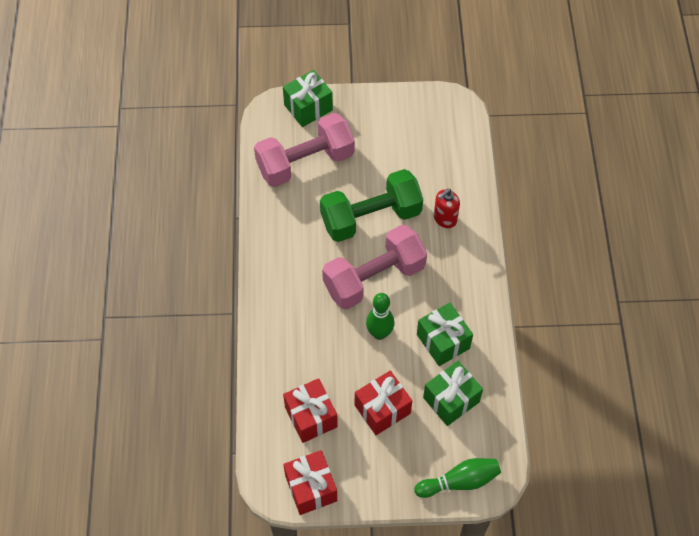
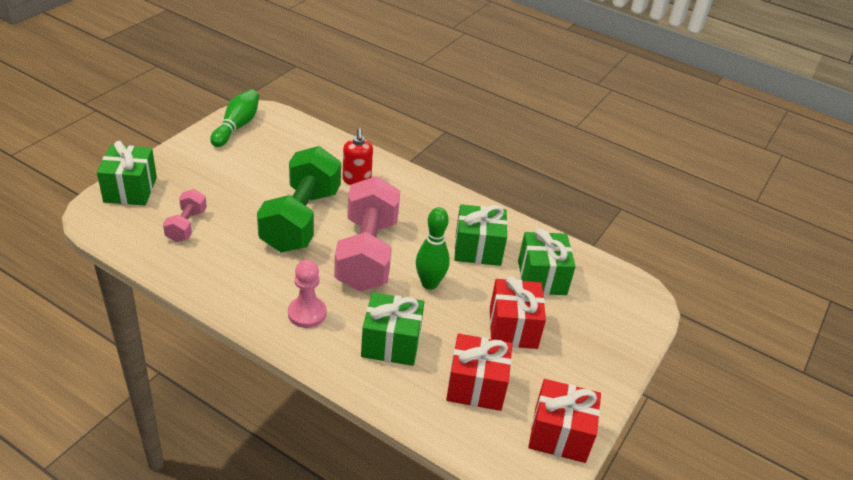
camera: 60 degrees left, 20 degrees down
pink dumbbell [254,113,355,187] -> pink dumbbell [163,189,207,242], size x0.48
green bowling pin [415,458,501,498] -> green bowling pin moved to [210,89,259,147]
none -> pink pawn [288,260,327,328]
none -> green gift [361,292,424,366]

